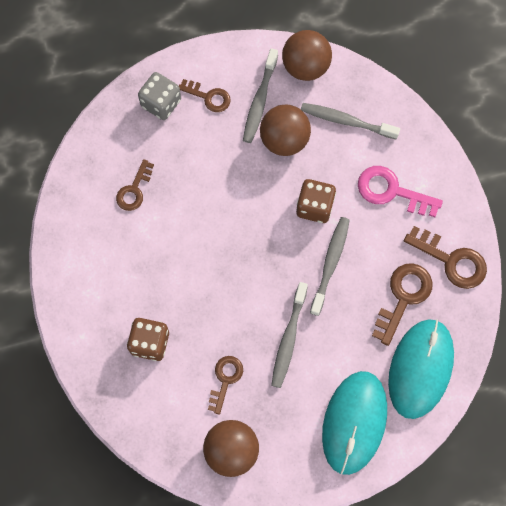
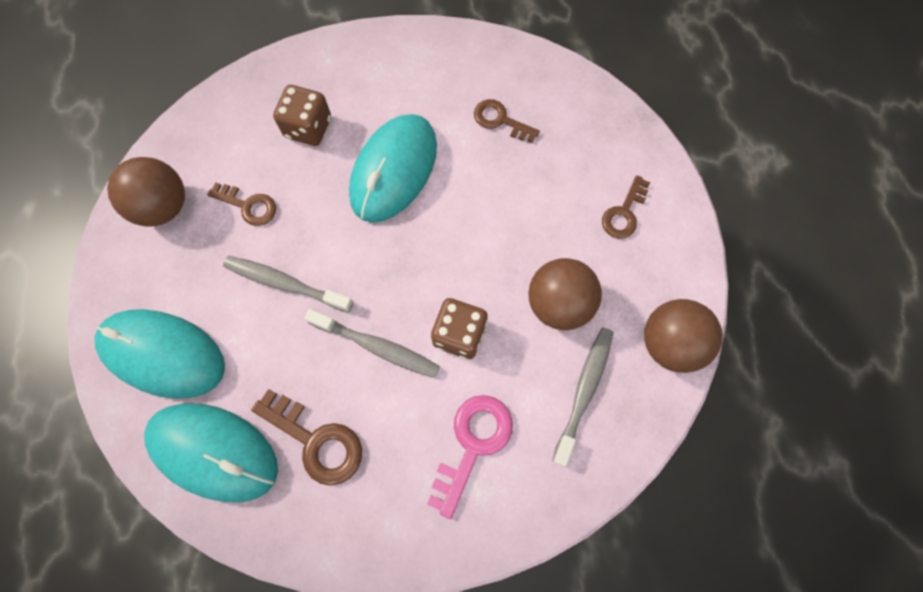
camera: 95 degrees right, 0 degrees up
grey dice [138,72,181,120] -> none
grey toothbrush [243,48,278,143] -> none
brown key [404,226,487,289] -> none
none -> turquoise mouse [349,114,437,223]

